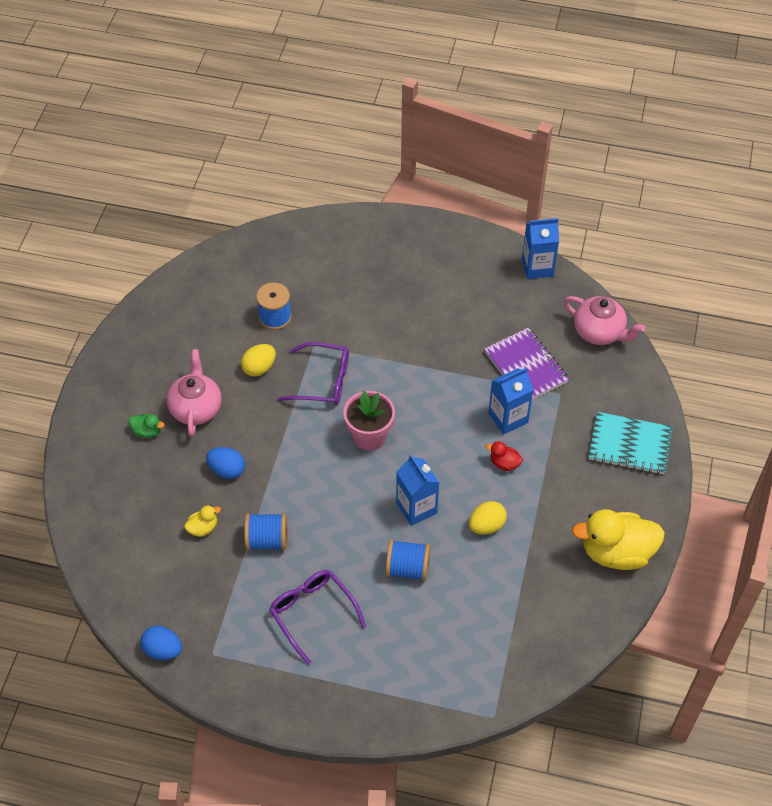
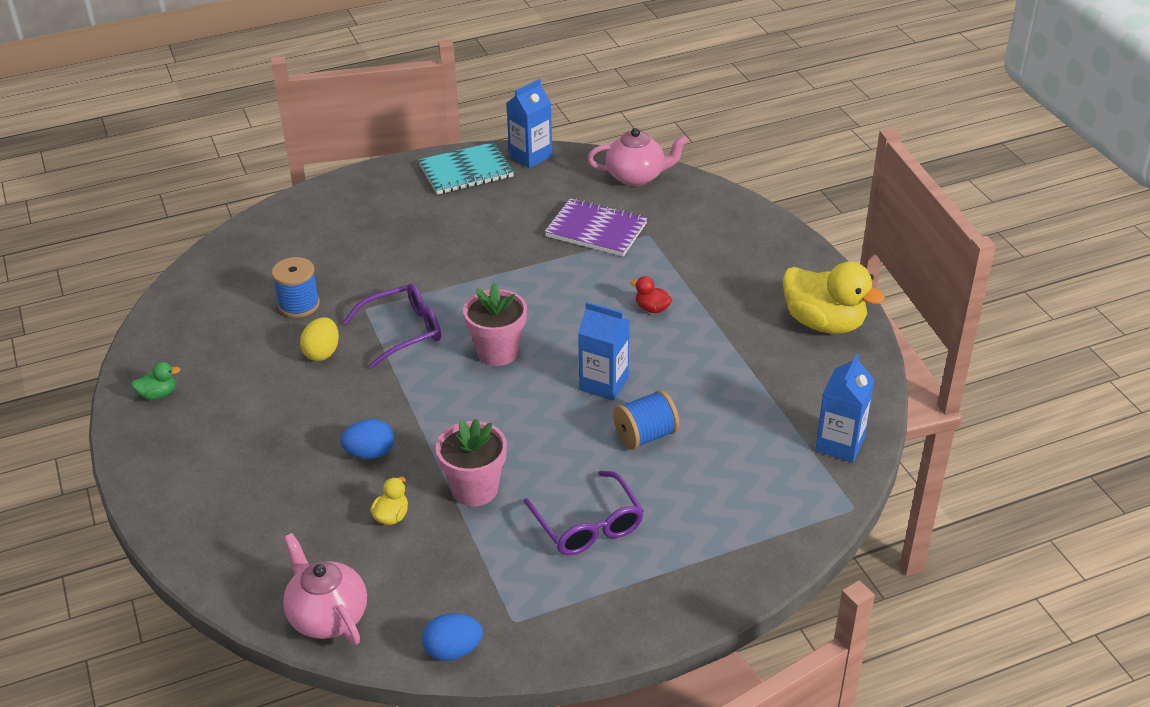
camera: 35 degrees left, 15 degrees down
green duck [129,414,165,438] -> green duck moved to [131,362,180,400]
pink teapot [167,349,222,437] -> pink teapot moved to [283,533,367,645]
blue spool [244,513,288,550] -> pink flower pot [436,419,507,506]
purple glasses [269,570,366,665] -> purple glasses turned 135 degrees counterclockwise [523,471,644,555]
yellow egg [469,501,507,535] -> none
red duck [486,441,523,471] -> red duck turned 45 degrees clockwise [631,276,672,313]
blue carton [488,367,533,435] -> blue carton moved to [815,354,875,462]
yellow duck [572,509,665,570] -> yellow duck turned 105 degrees counterclockwise [782,261,885,334]
turquoise notebook [589,412,672,475] -> turquoise notebook moved to [418,142,514,195]

